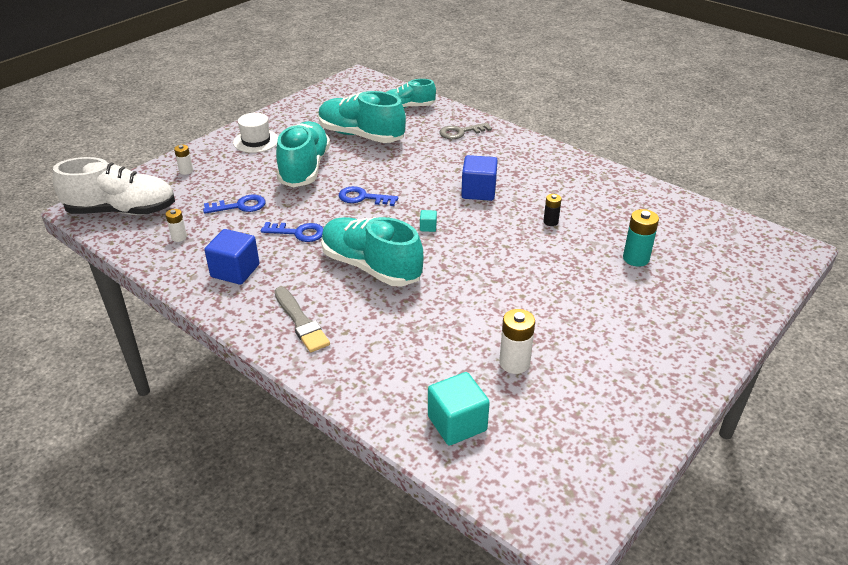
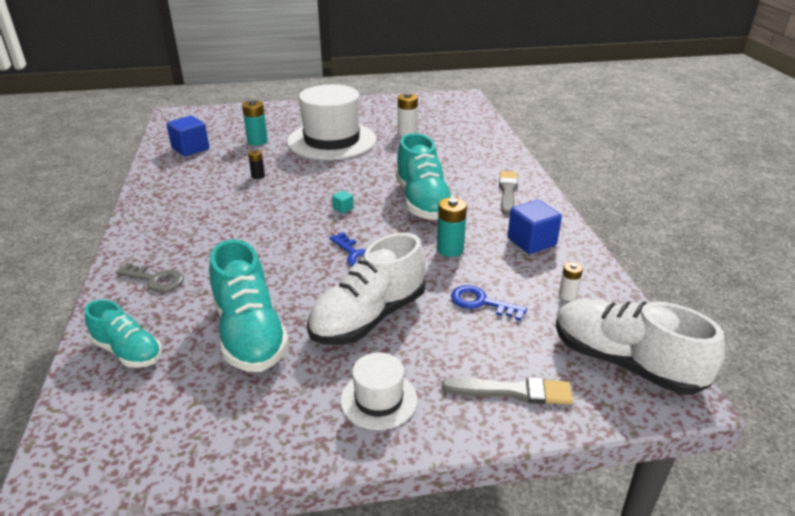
camera: 140 degrees left, 5 degrees down
white battery [174,145,193,175] -> grey brush [442,377,573,405]
blue key [261,222,323,242] -> turquoise battery [437,197,467,257]
turquoise shoe [276,121,330,188] -> white shoe [307,233,425,345]
turquoise cube [428,372,490,446] -> none
blue cube [461,155,498,201] -> blue cube moved to [166,116,209,156]
none -> white hat [287,84,376,160]

